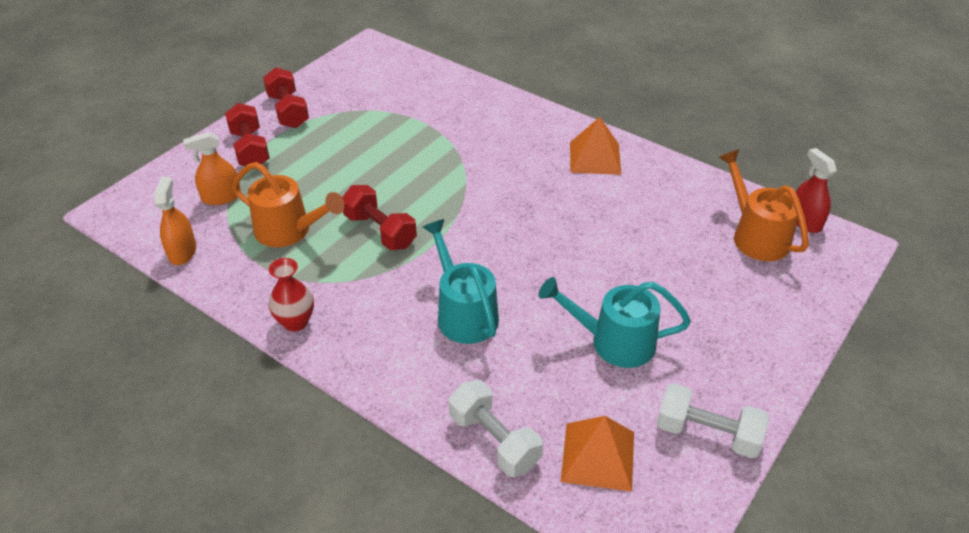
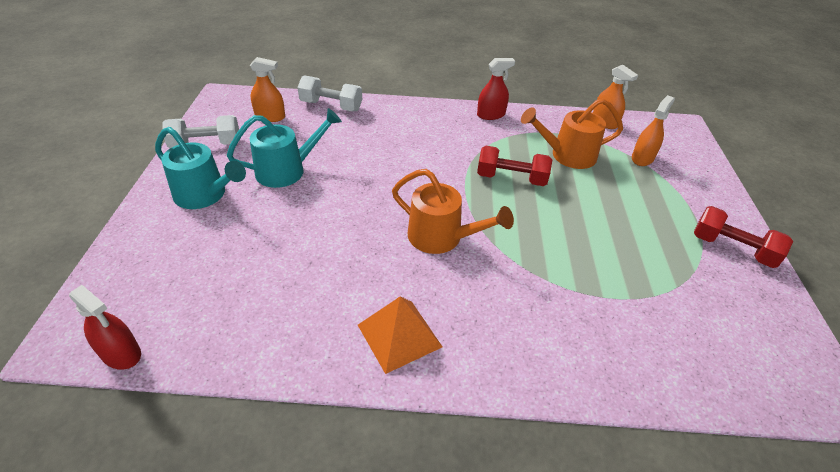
camera: 145 degrees right, 0 degrees up
red dumbbell [225,103,270,169] -> none
red vase [269,258,314,332] -> red spray bottle [477,58,515,120]
turquoise watering can [423,219,499,344] -> turquoise watering can moved to [155,127,246,209]
orange pyramid [561,416,634,492] -> orange spray bottle [250,57,285,122]
orange watering can [719,149,809,261] -> orange watering can moved to [392,169,514,254]

